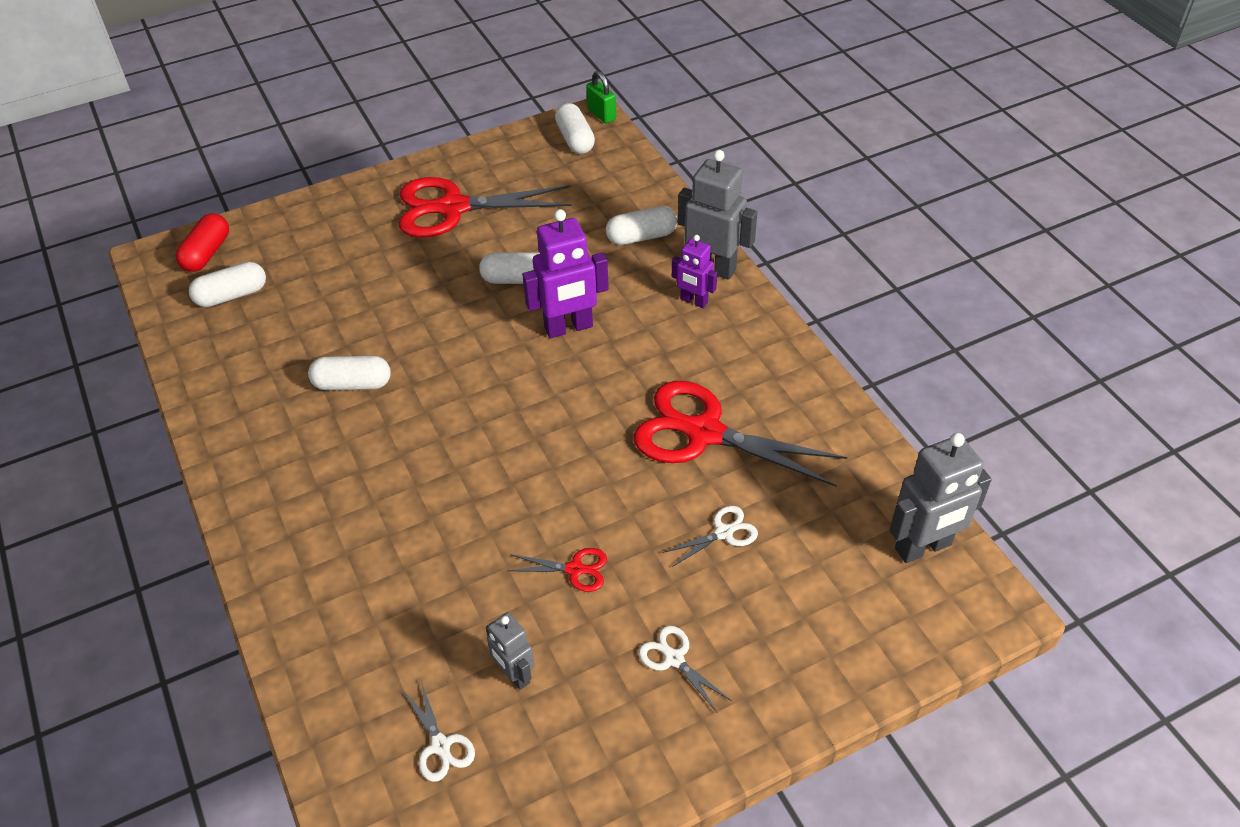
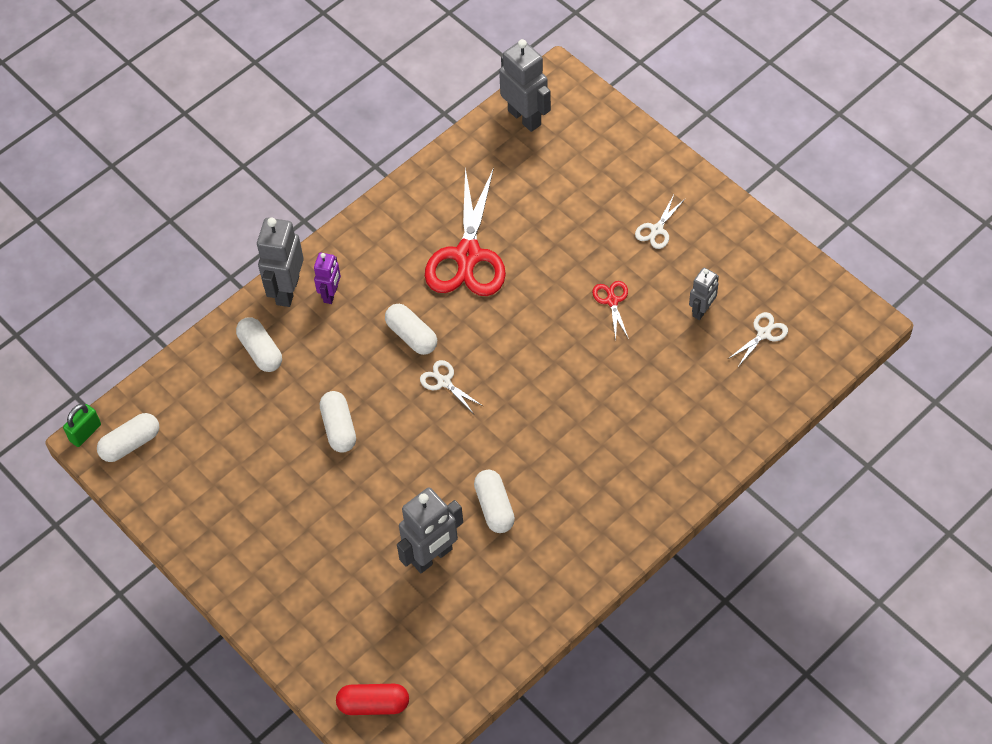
camera: 105 degrees left, 10 degrees up
white capsule [189,262,266,307] -> white capsule moved to [385,304,437,355]
red scissors [399,177,571,238] -> none
purple robot [522,209,609,338] -> none
white scissors [662,506,758,567] -> white scissors moved to [420,360,483,414]
none -> grey robot [397,488,463,573]

